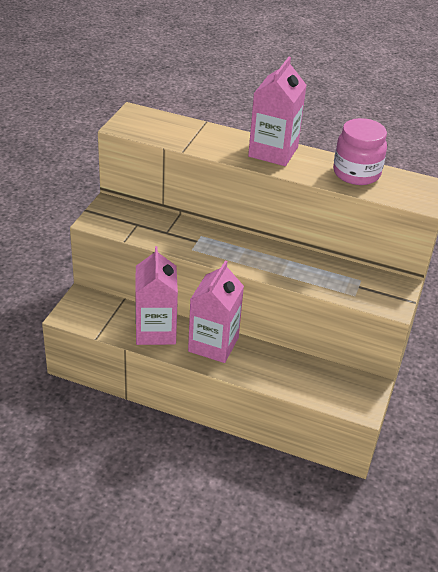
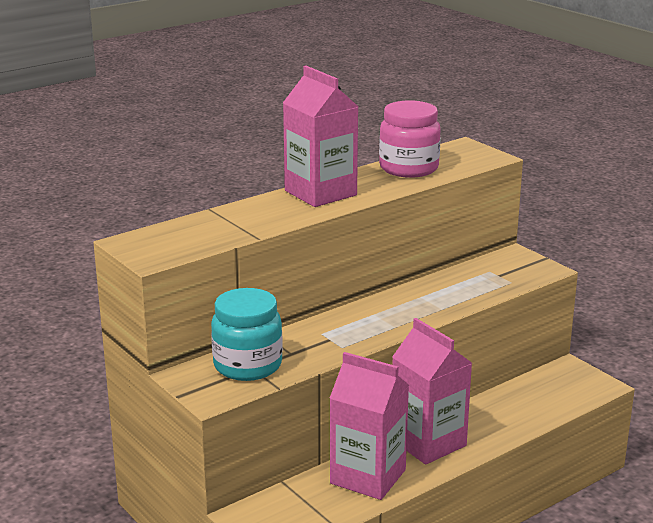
camera: 55 degrees left, 15 degrees down
none -> turquoise jar [211,288,283,381]

